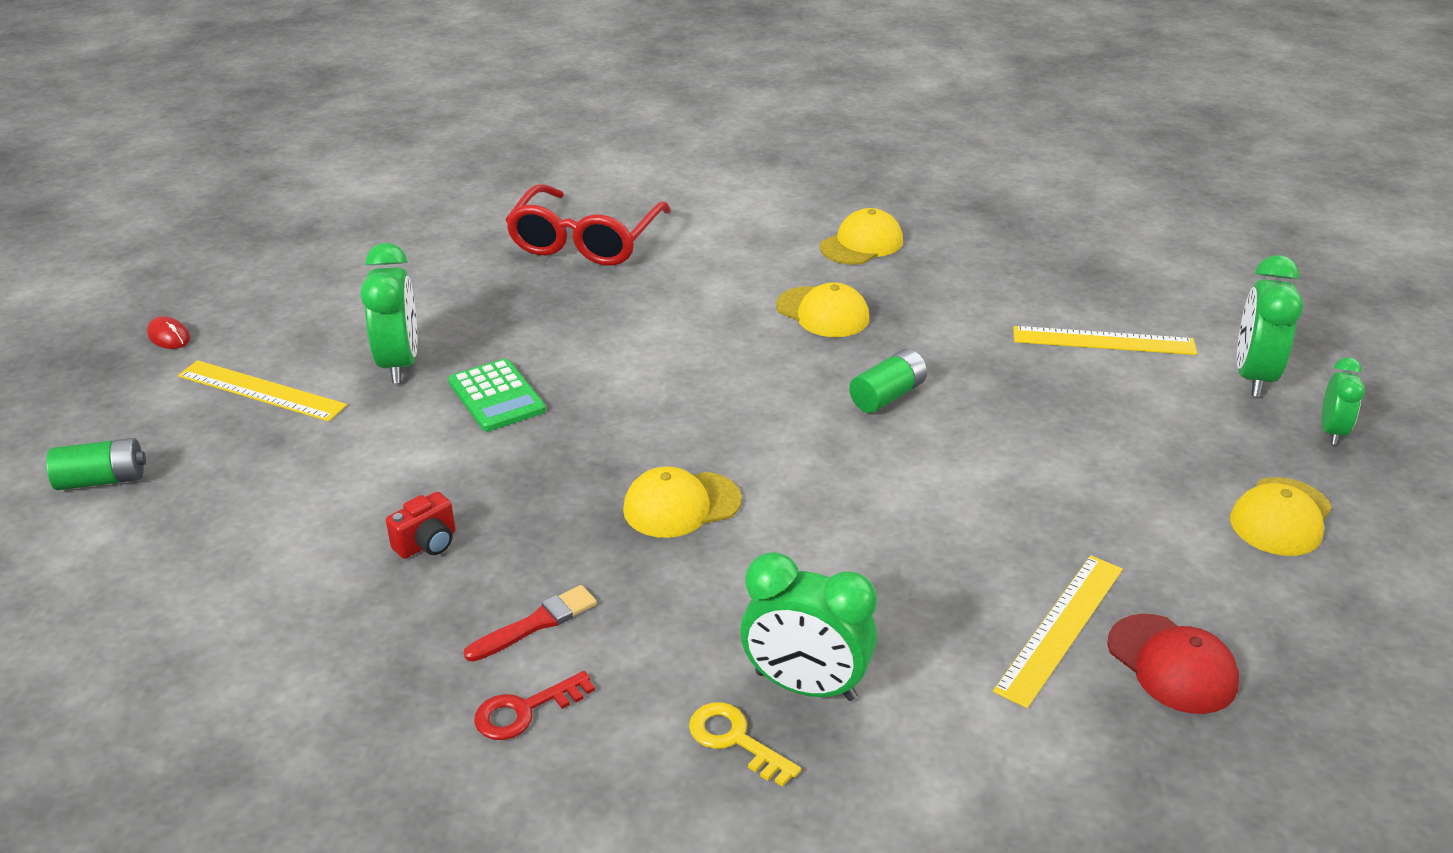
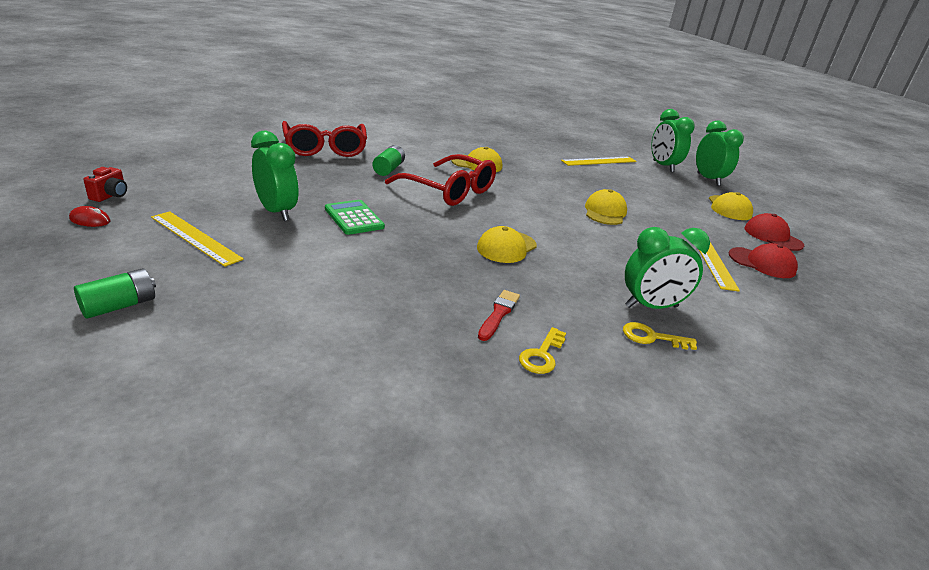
camera: 35 degrees left, 5 degrees down
yellow ruler [178,360,347,421] -> yellow ruler turned 45 degrees clockwise [151,211,244,267]
red camera [386,492,456,559] -> red camera moved to [83,167,127,202]
green calculator [448,359,546,431] -> green calculator turned 150 degrees counterclockwise [325,200,385,235]
red key [474,671,595,740] -> yellow key [519,327,566,374]
yellow cap [820,208,903,265] -> yellow cap moved to [585,189,627,225]
green battery [849,349,927,413] -> green battery moved to [373,145,405,176]
green clock [1321,357,1365,445] -> green clock [696,121,744,186], size x1.69
none -> red glasses [385,154,496,206]
none -> red cap [745,213,804,251]

